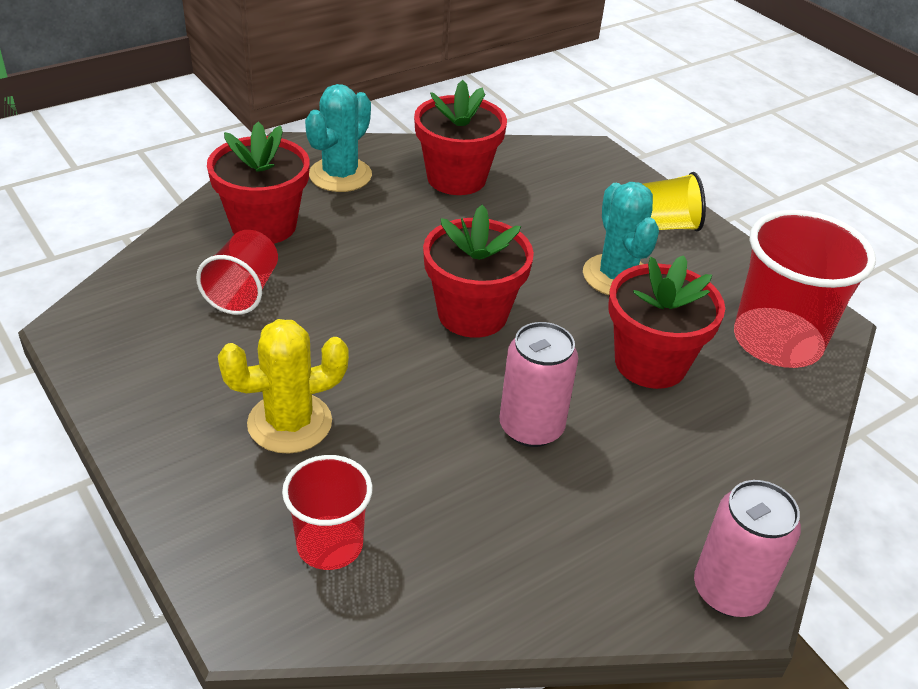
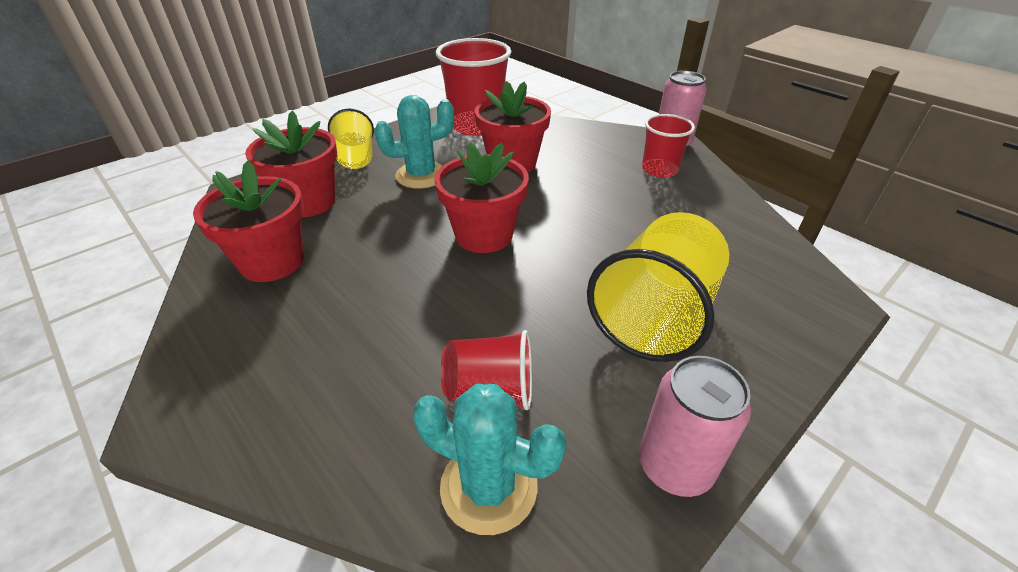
camera: 95 degrees left, 0 degrees up
red flower pot [207,122,310,244] -> red flower pot moved to [245,111,337,217]
yellow cactus [218,319,349,454] -> yellow cup [587,212,730,362]
red cup [282,455,373,570] -> red cup moved to [642,114,695,178]
turquoise cactus [305,84,372,192] -> turquoise cactus moved to [413,384,567,535]
pink can [499,322,578,447] -> pink can moved to [639,356,751,497]

